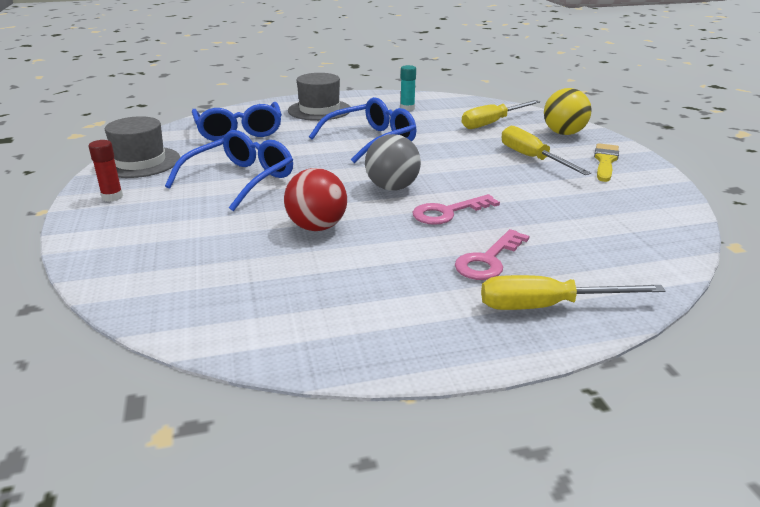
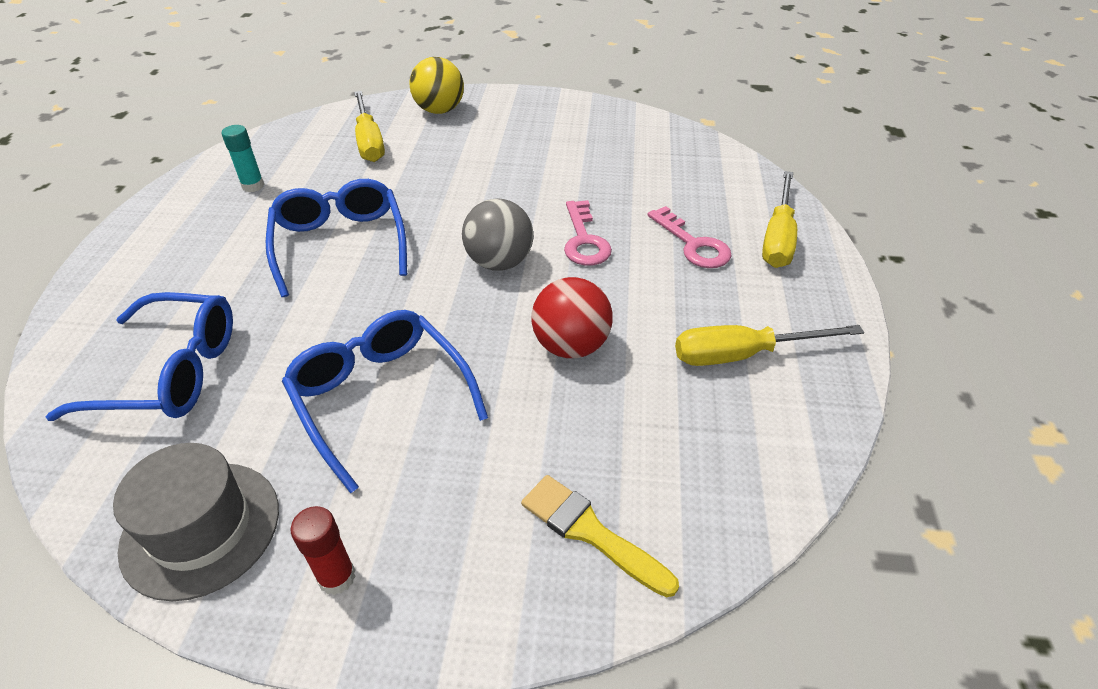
camera: 70 degrees left, 15 degrees up
grey hat [288,73,351,121] -> none
yellow screwdriver [502,126,591,175] -> yellow screwdriver moved to [675,325,864,366]
yellow brush [594,143,619,182] -> yellow brush moved to [521,475,679,597]

